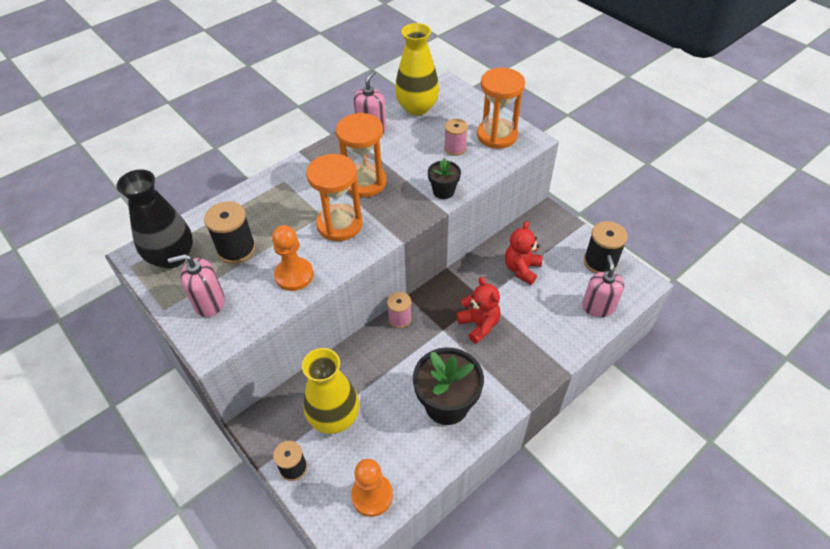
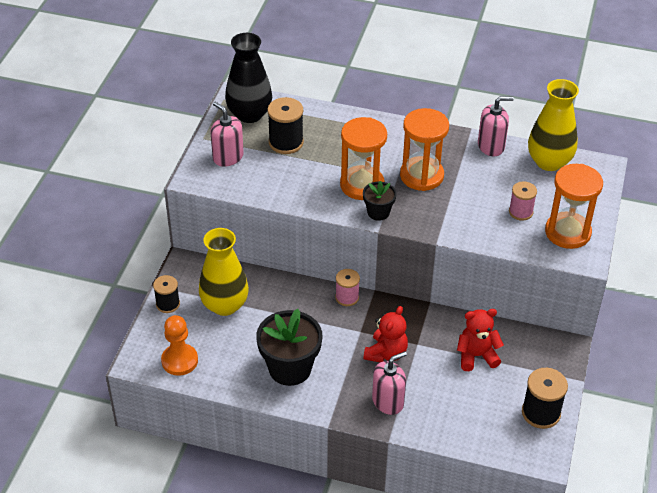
camera: 55 degrees right, 5 degrees down
orange pawn [272,225,314,291] -> none
black flower pot [428,158,461,199] -> black flower pot moved to [363,181,397,221]
pink soap dispenser [582,255,625,317] -> pink soap dispenser moved to [372,351,407,415]

